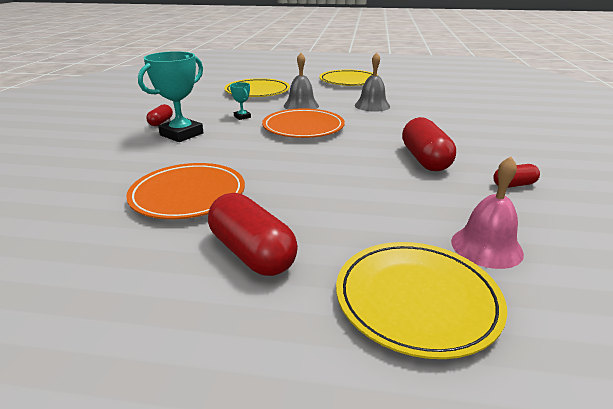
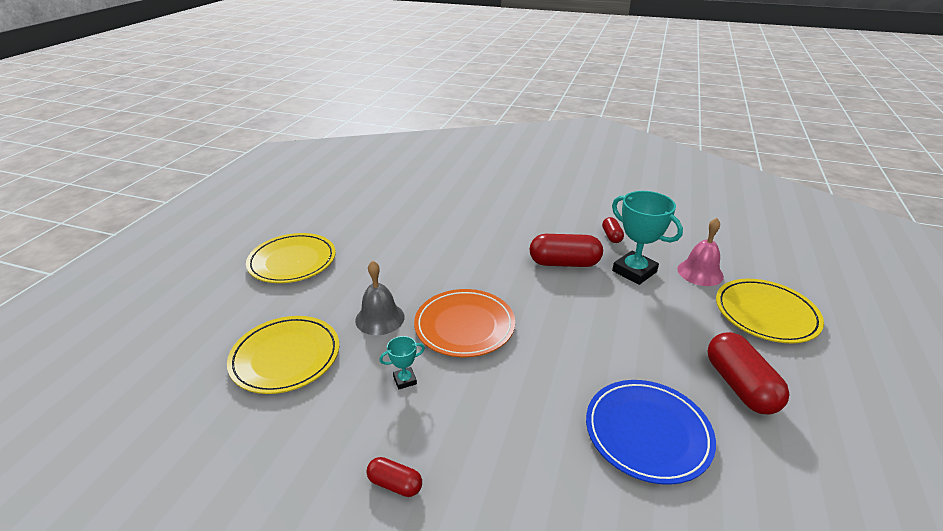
camera: 80 degrees left, 5 degrees up
orange plate [126,163,245,219] -> blue plate [586,380,716,485]
turquoise trophy [138,51,204,142] -> turquoise trophy moved to [612,191,683,285]
red capsule [208,193,298,276] -> red capsule turned 75 degrees counterclockwise [708,332,790,415]
grey bell [355,52,390,112] -> none

